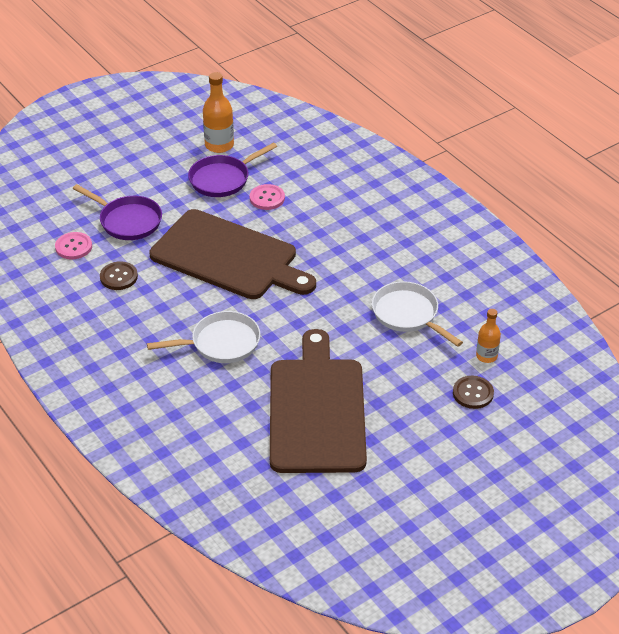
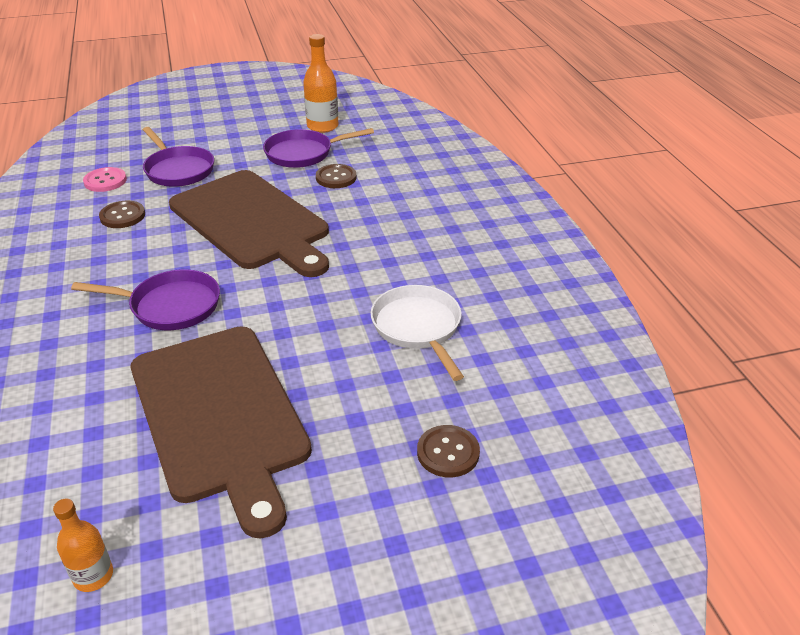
camera: 20 degrees right, 5 degrees down
white pan [147,311,260,363] -> purple pan [71,269,220,330]
pink button [250,184,285,210] -> brown button [316,164,357,188]
brown cutting board [270,329,367,473] -> brown cutting board turned 135 degrees clockwise [131,326,312,539]
orange bottle [476,309,501,363] -> orange bottle moved to [53,499,113,592]

